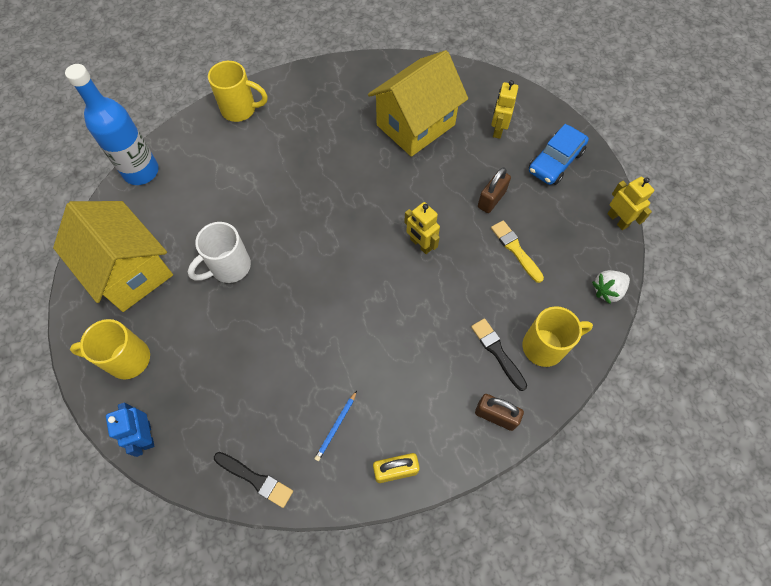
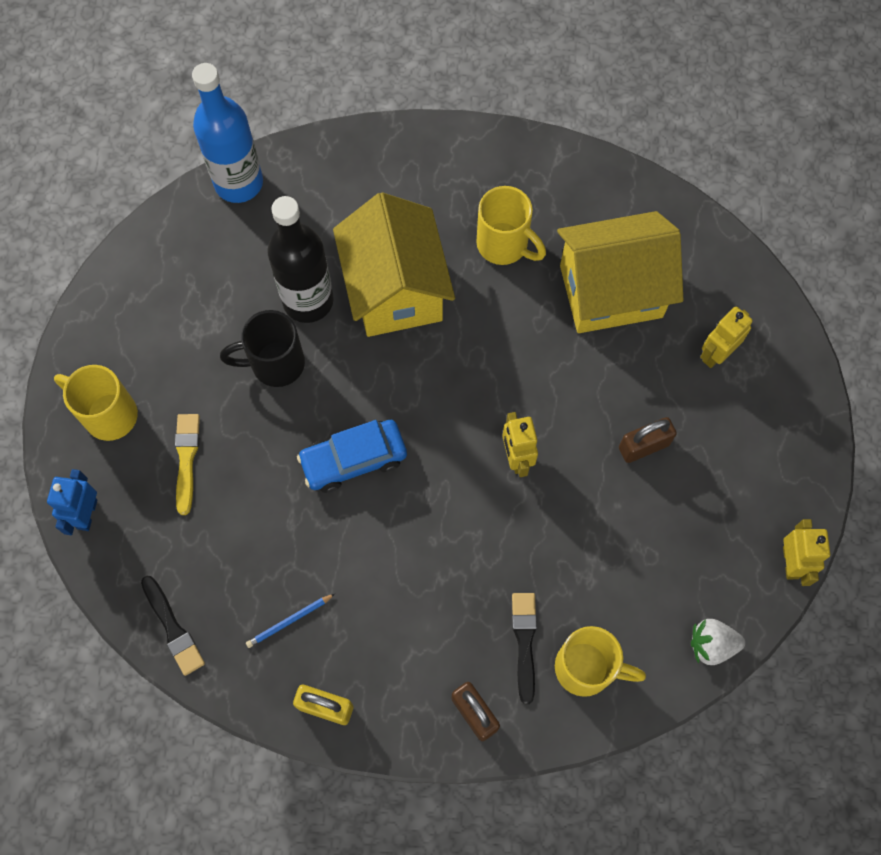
camera: 30 degrees right, 5 degrees up
yellow house [53,201,173,312] -> yellow house moved to [333,192,455,337]
white mug [188,222,251,283] -> black mug [220,310,305,387]
yellow mug [208,61,268,122] -> yellow mug moved to [476,186,546,265]
yellow brush [491,220,544,283] -> yellow brush moved to [175,414,200,515]
blue car [529,124,589,185] -> blue car moved to [297,420,407,493]
none -> black bottle [267,196,334,323]

